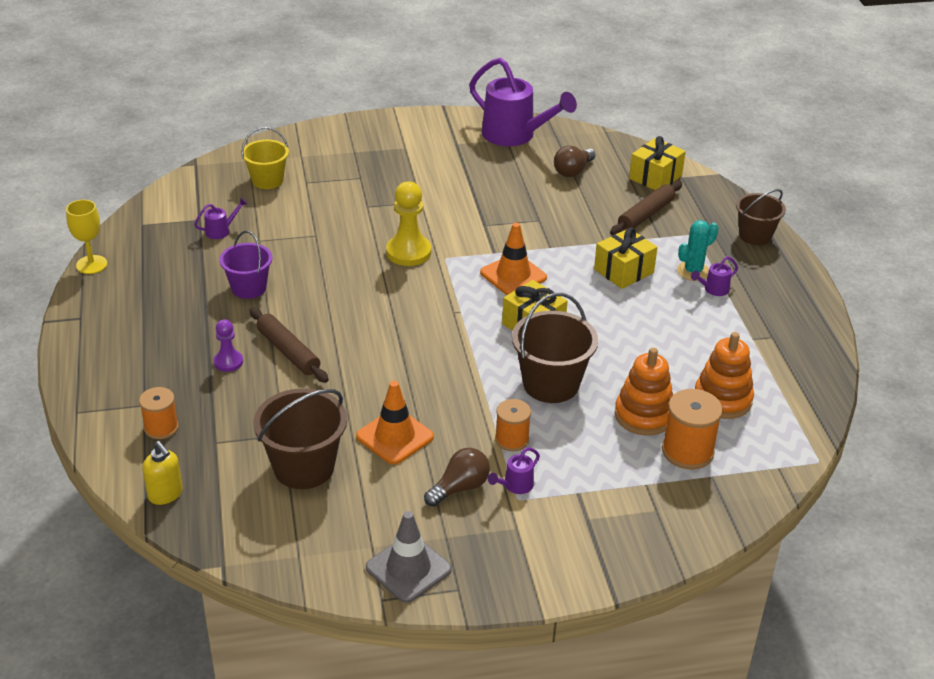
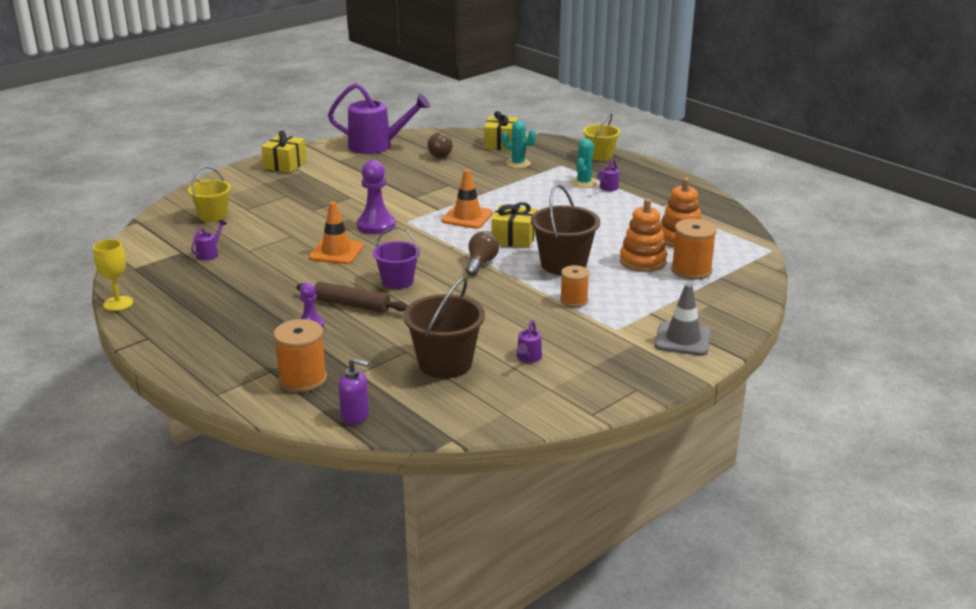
camera: 30 degrees left, 10 degrees down
orange spool [139,387,179,439] -> orange spool [273,319,327,392], size x1.52
yellow soap dispenser [142,441,183,505] -> purple soap dispenser [338,358,369,424]
purple bucket [219,231,272,299] -> purple bucket moved to [373,227,420,289]
orange traffic cone [356,381,434,465] -> orange traffic cone moved to [309,202,364,264]
grey traffic cone [366,511,452,603] -> grey traffic cone moved to [655,283,712,356]
yellow pawn [386,181,431,266] -> purple pawn [357,160,395,234]
brown light bulb [424,448,490,507] -> brown light bulb moved to [466,231,499,276]
purple watering can [488,447,540,494] -> purple watering can moved to [517,320,542,363]
yellow gift [594,227,658,289] -> yellow gift moved to [261,130,307,173]
brown rolling pin [610,181,682,235] -> turquoise cactus [502,121,536,168]
brown bucket [736,189,786,245] -> yellow bucket [583,114,620,161]

